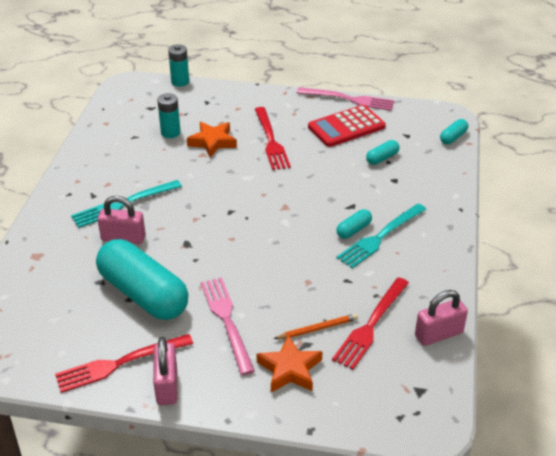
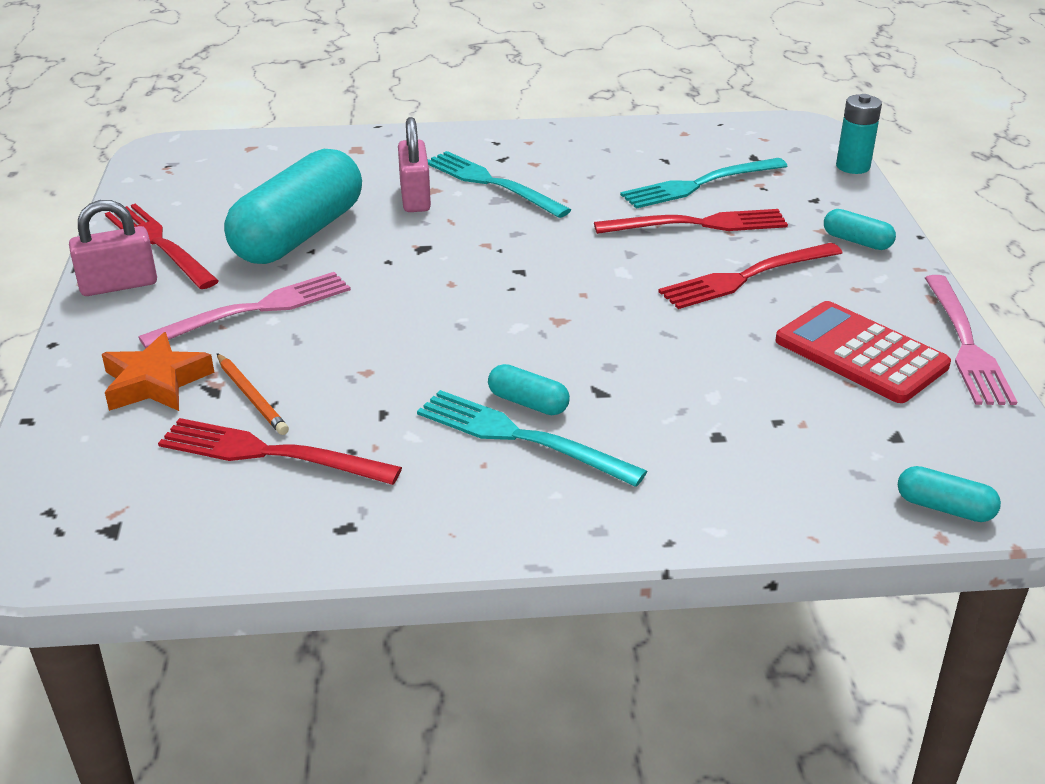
camera: 75 degrees right, 5 degrees down
turquoise battery [157,93,181,138] -> turquoise fork [620,158,787,209]
orange star [187,122,237,158] -> red fork [594,209,788,234]
turquoise capsule [366,140,399,165] -> turquoise capsule moved to [824,209,896,250]
pink padlock [415,290,468,346] -> none

